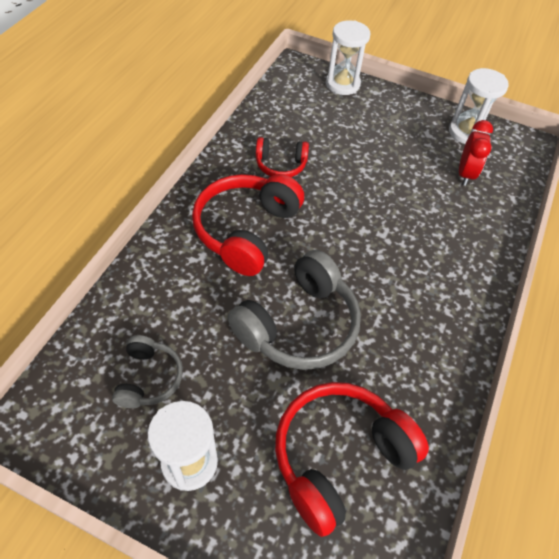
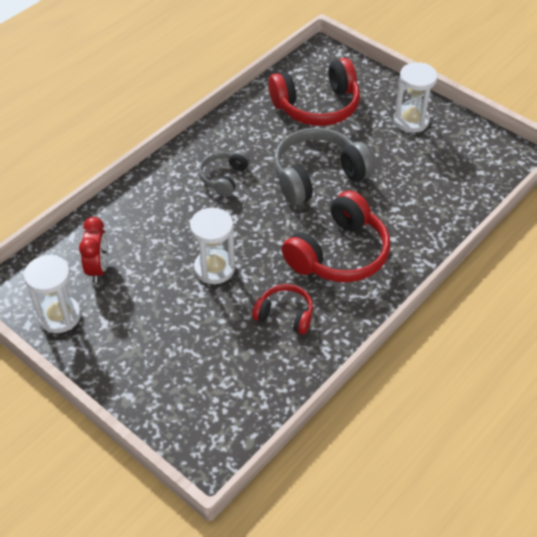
camera: 160 degrees left, 5 degrees down
grey headphones [112,335,183,408] -> grey headphones moved to [199,150,250,197]
white hourglass [326,20,370,95] -> white hourglass moved to [190,208,235,284]
red clock [459,120,493,186] -> red clock turned 150 degrees clockwise [79,217,108,283]

